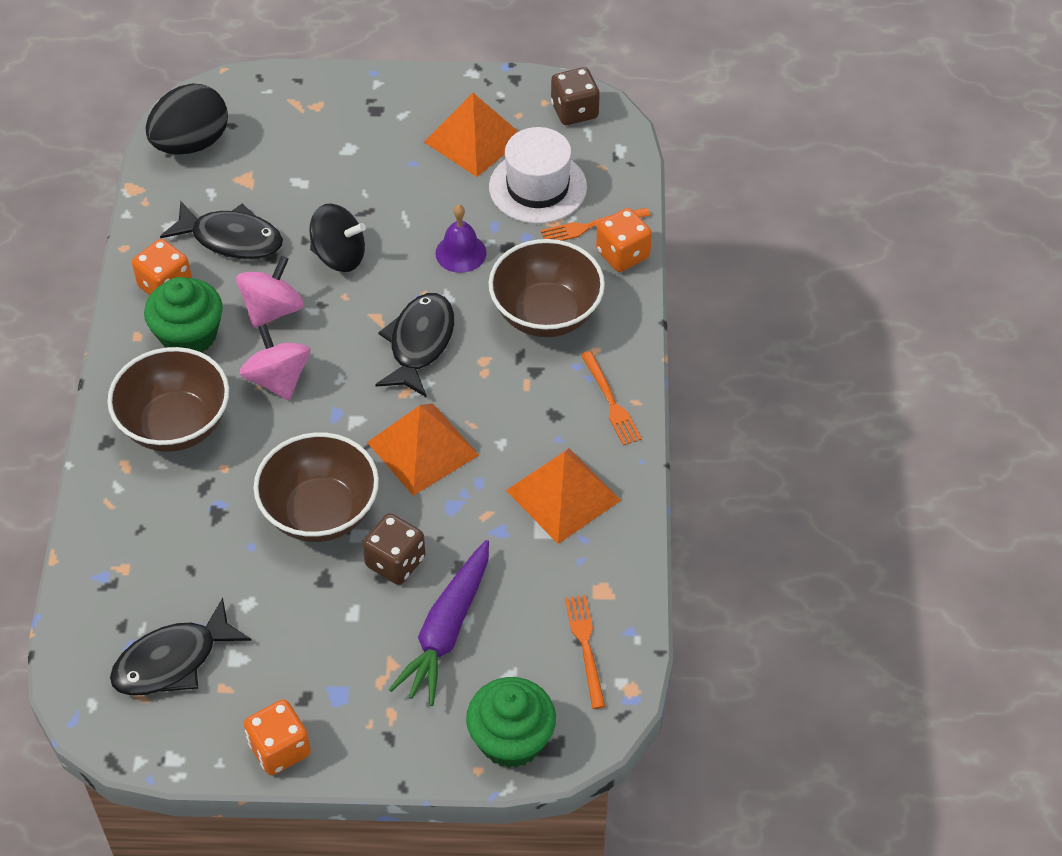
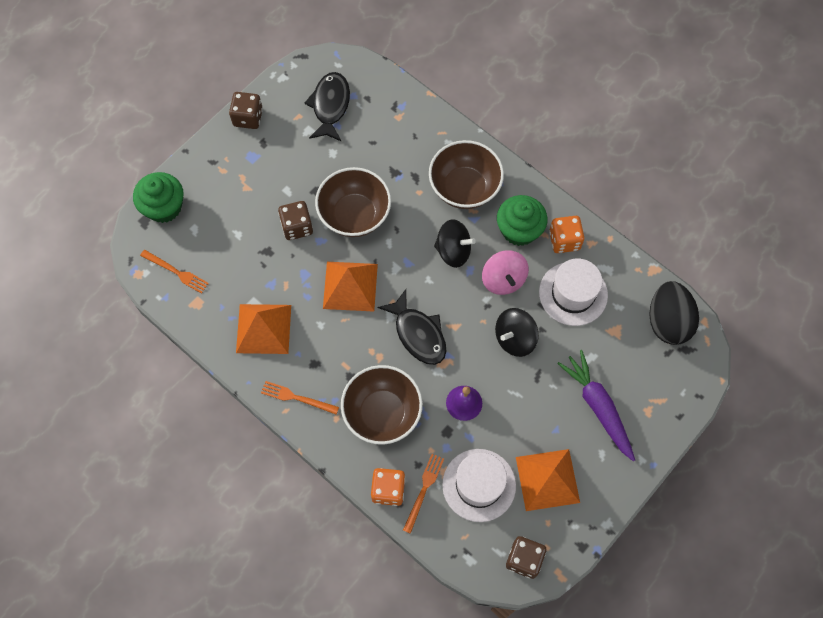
camera: 130 degrees right, 15 degrees up
black fish [160,201,283,259] -> white hat [539,259,608,326]
pink spinning top [239,324,310,400] -> black spinning top [434,219,476,268]
orange dice [244,699,311,775] -> brown dice [229,92,263,129]
purple carrot [388,540,489,706] -> purple carrot moved to [557,350,635,462]

